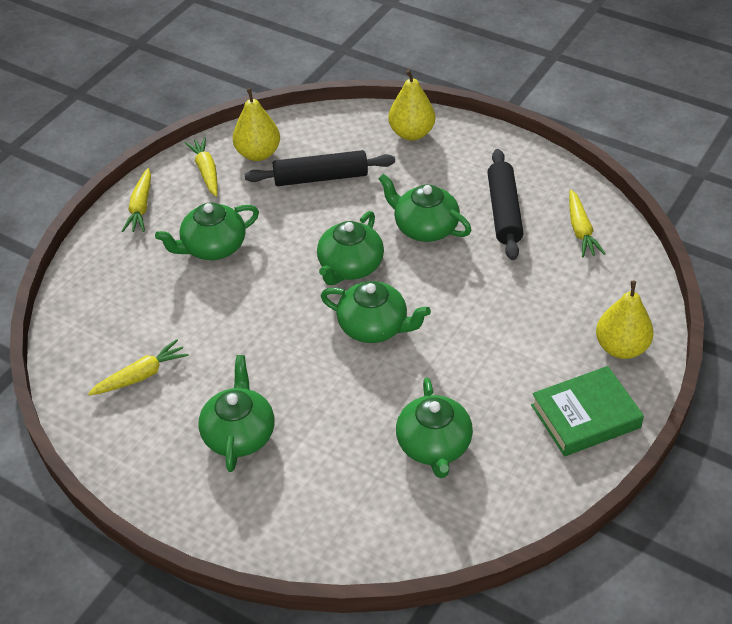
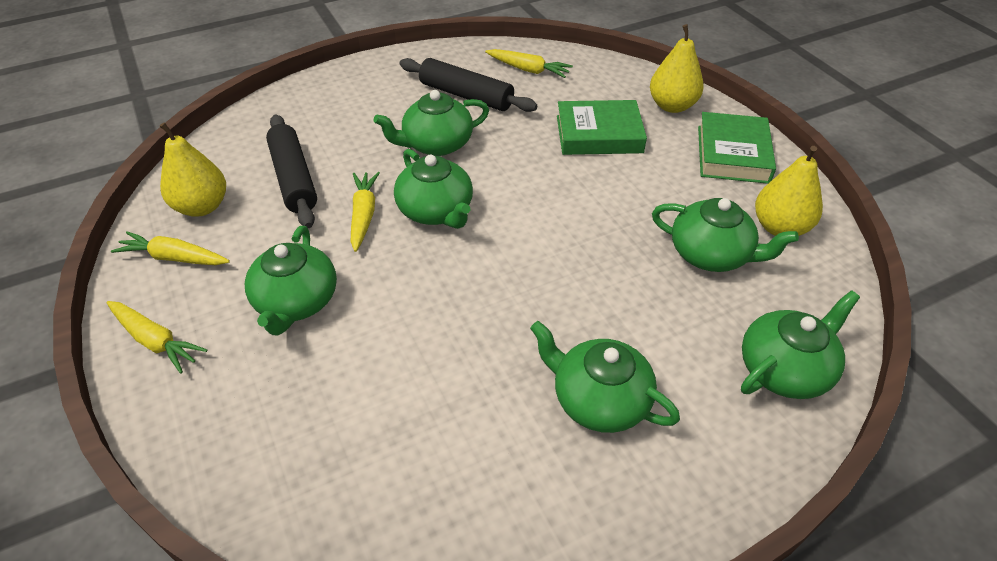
camera: 60 degrees left, 0 degrees up
yellow carrot [88,339,189,396] -> yellow carrot moved to [351,172,380,252]
black rolling pin [245,150,395,186] -> black rolling pin turned 45 degrees counterclockwise [266,114,317,228]
green teapot [321,281,431,343] -> green teapot moved to [741,290,860,399]
yellow pear [388,70,435,141] -> yellow pear moved to [755,146,823,236]
none -> green book [557,100,647,155]

